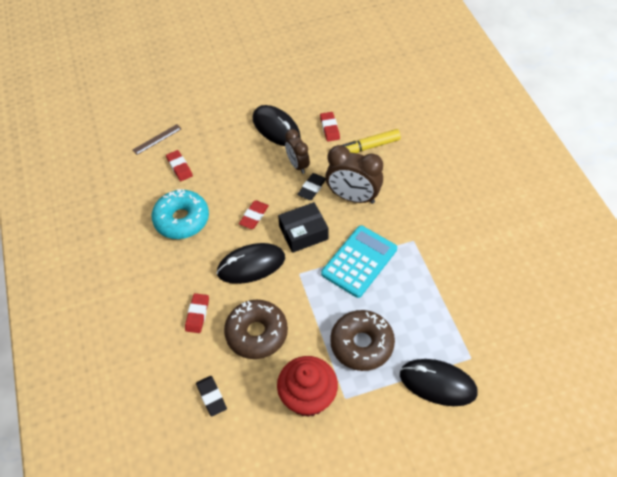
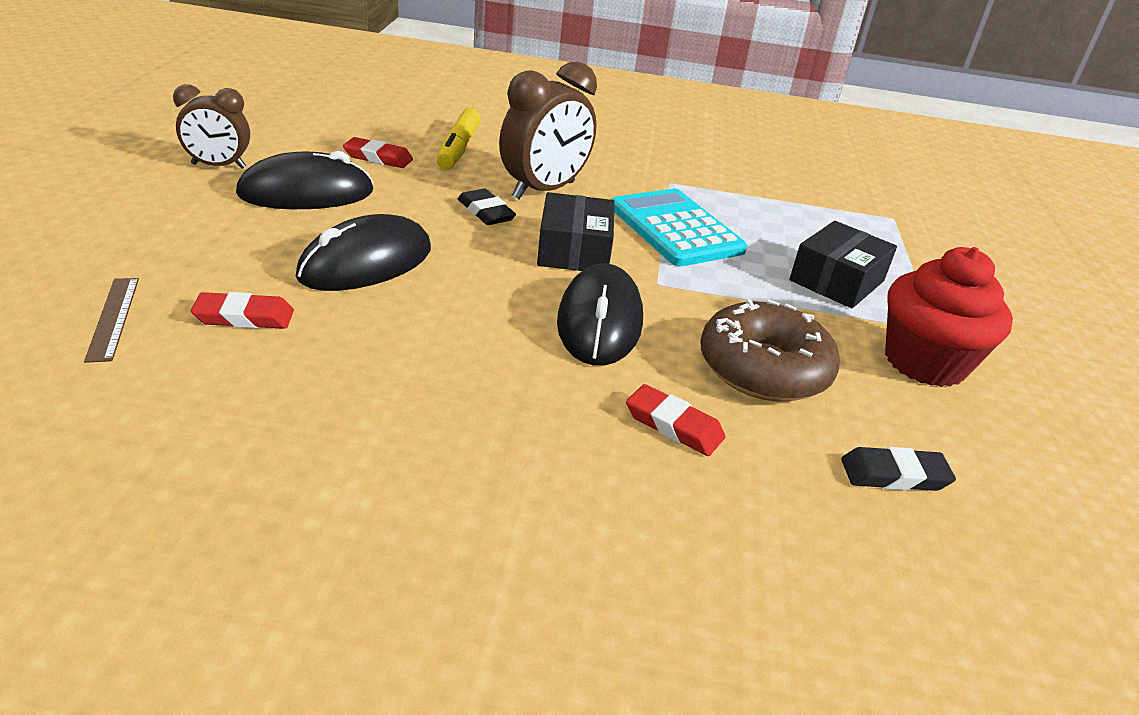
camera: 70 degrees left, 20 degrees down
turquoise donut [152,189,209,239] -> none
red eraser [239,200,269,229] -> none
brown clock [285,129,310,174] -> brown clock moved to [173,84,250,169]
brown donut [330,310,395,371] -> black box [789,221,897,308]
black mouse [400,359,478,406] -> black mouse moved to [296,214,431,291]

